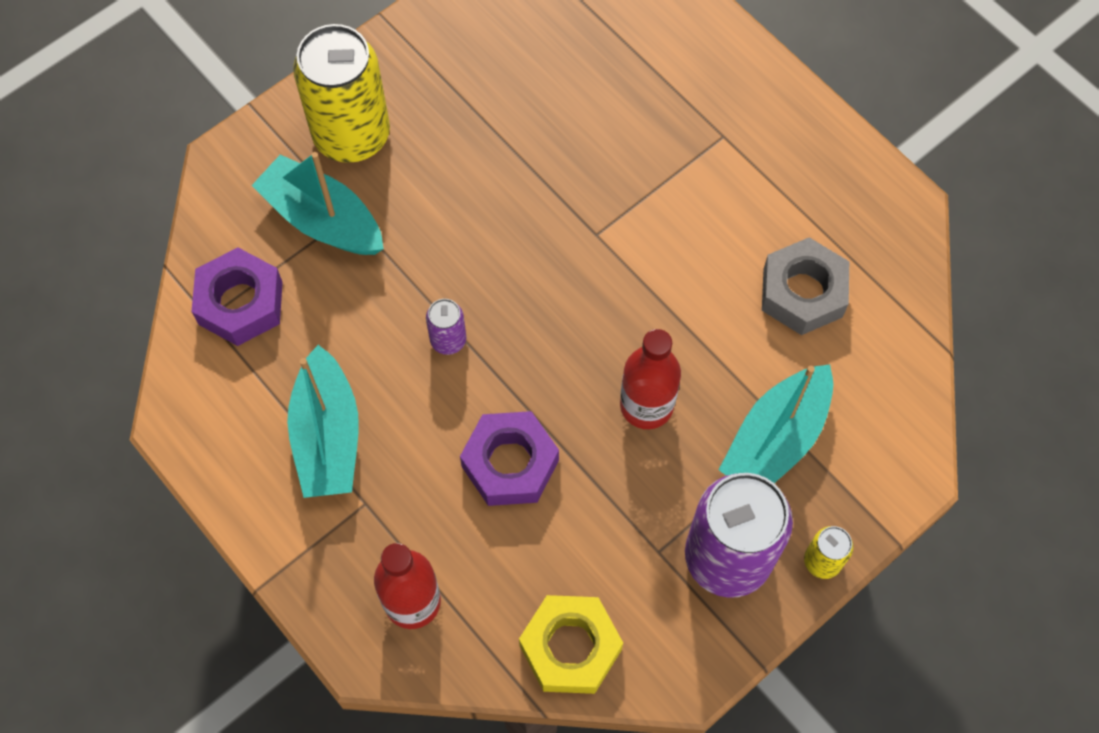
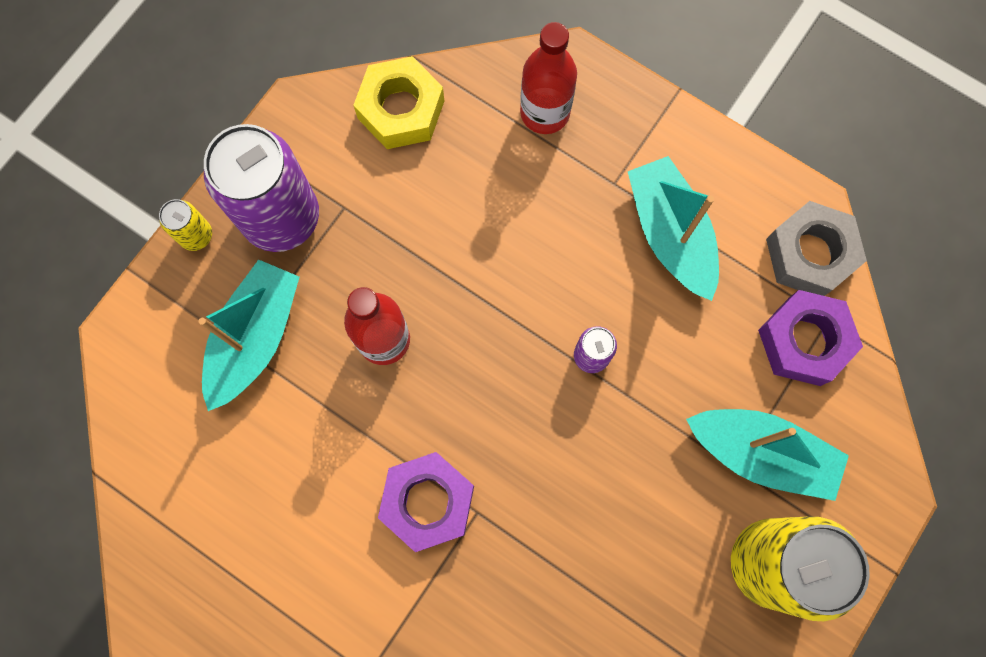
camera: 165 degrees right, 10 degrees up
purple nut [460,411,559,506] -> purple nut moved to [378,452,474,552]
grey nut [762,237,849,335] -> grey nut moved to [766,201,867,296]

